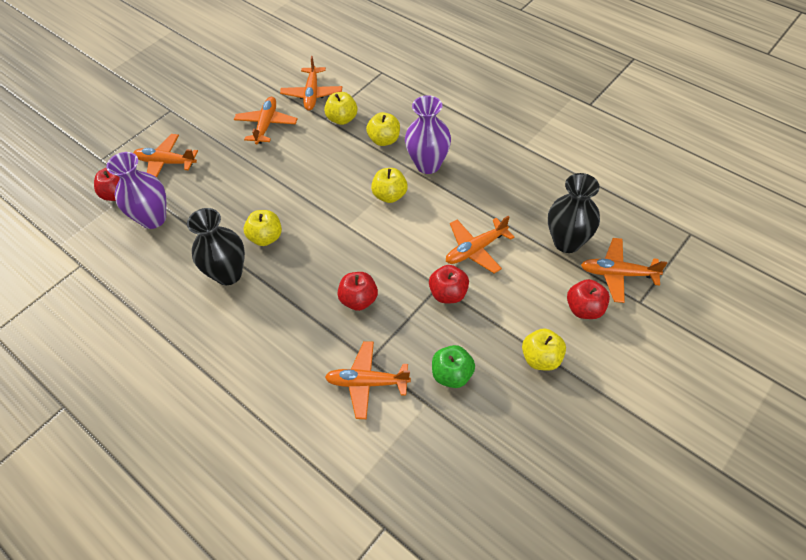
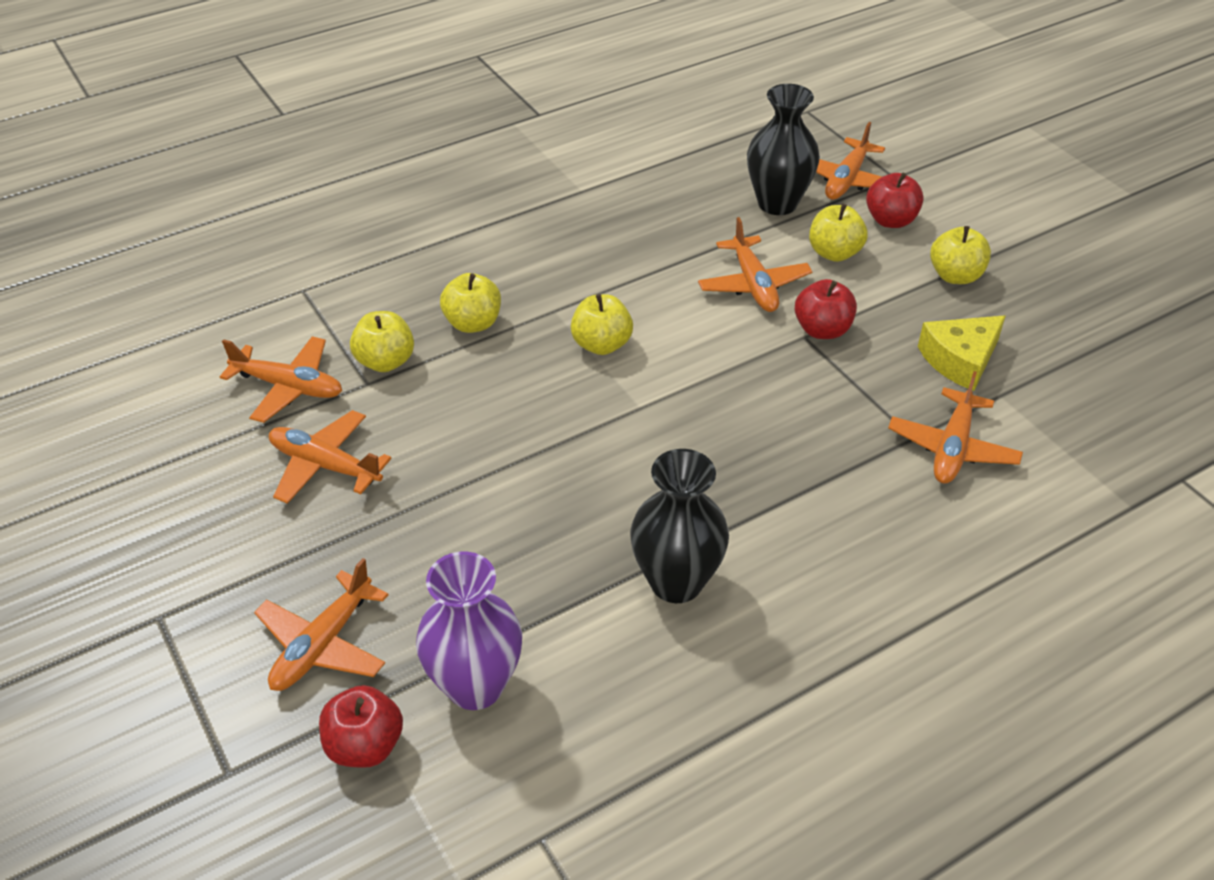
camera: 75 degrees left, 10 degrees down
yellow apple [244,210,282,246] -> yellow apple moved to [809,204,868,262]
red apple [337,272,378,311] -> none
purple vase [405,95,451,174] -> none
green apple [432,345,475,388] -> yellow cheese [918,316,1006,391]

